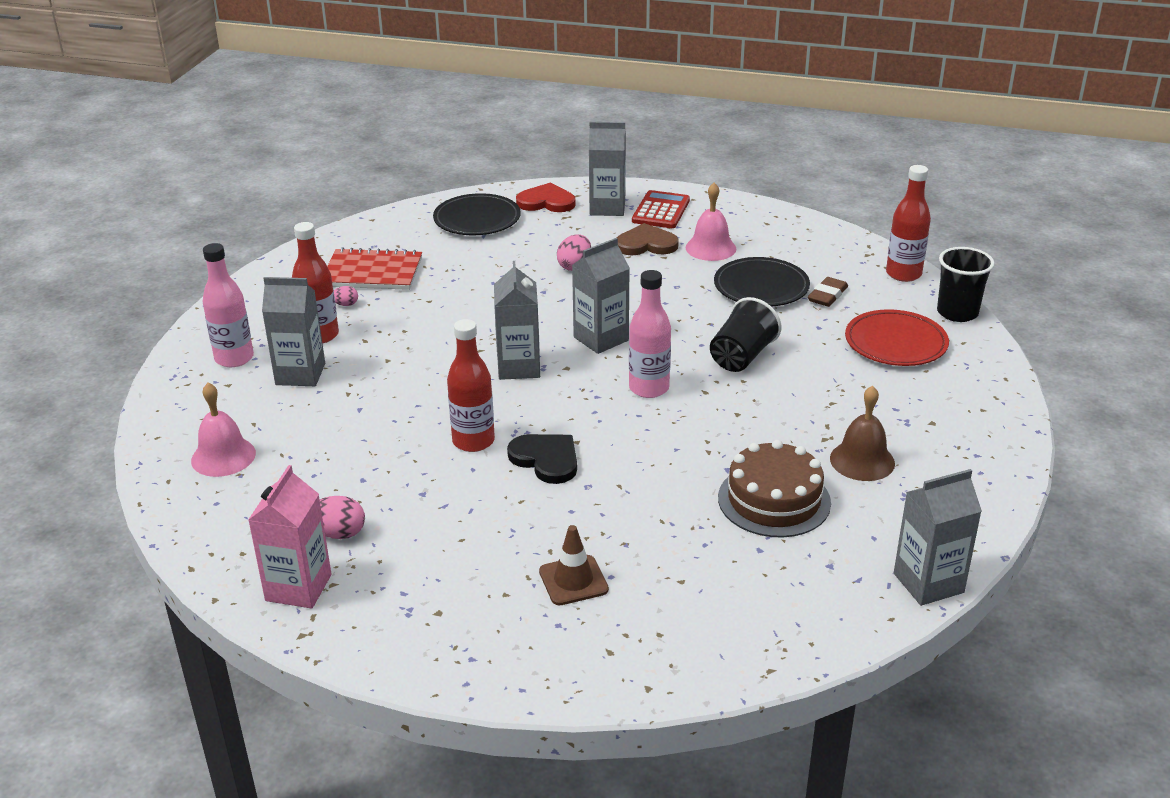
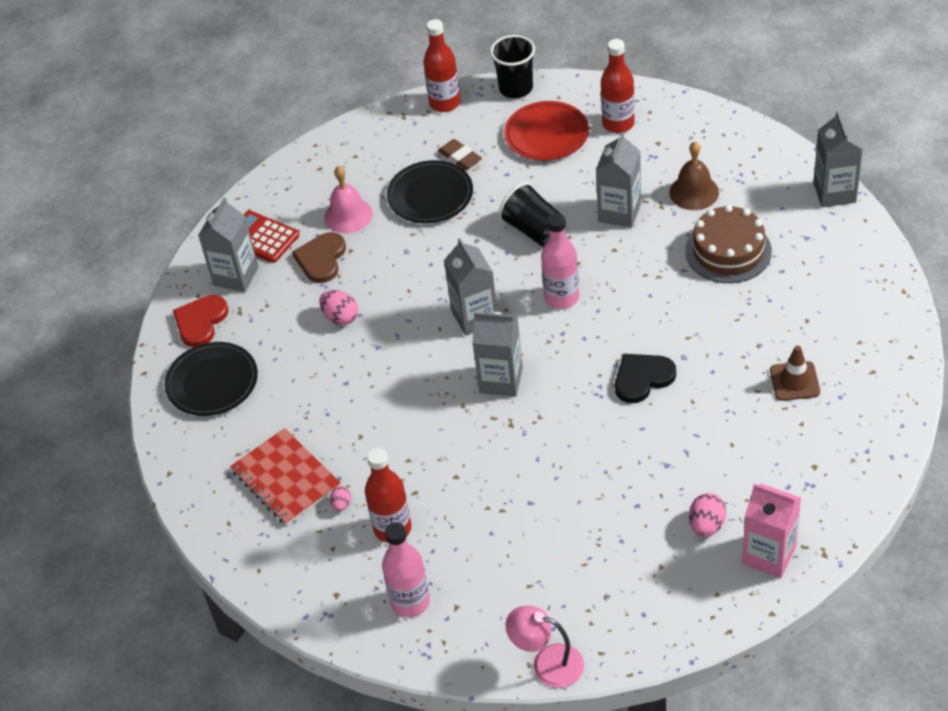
camera: 70 degrees left, 15 degrees up
pink bell [191,383,256,477] -> none
grey carton [262,277,325,386] -> grey carton moved to [596,132,641,228]
red notebook [327,247,422,290] -> red notebook turned 60 degrees counterclockwise [230,428,341,526]
red bottle [447,319,495,452] -> red bottle moved to [601,39,635,133]
none -> pink lamp [506,606,584,688]

